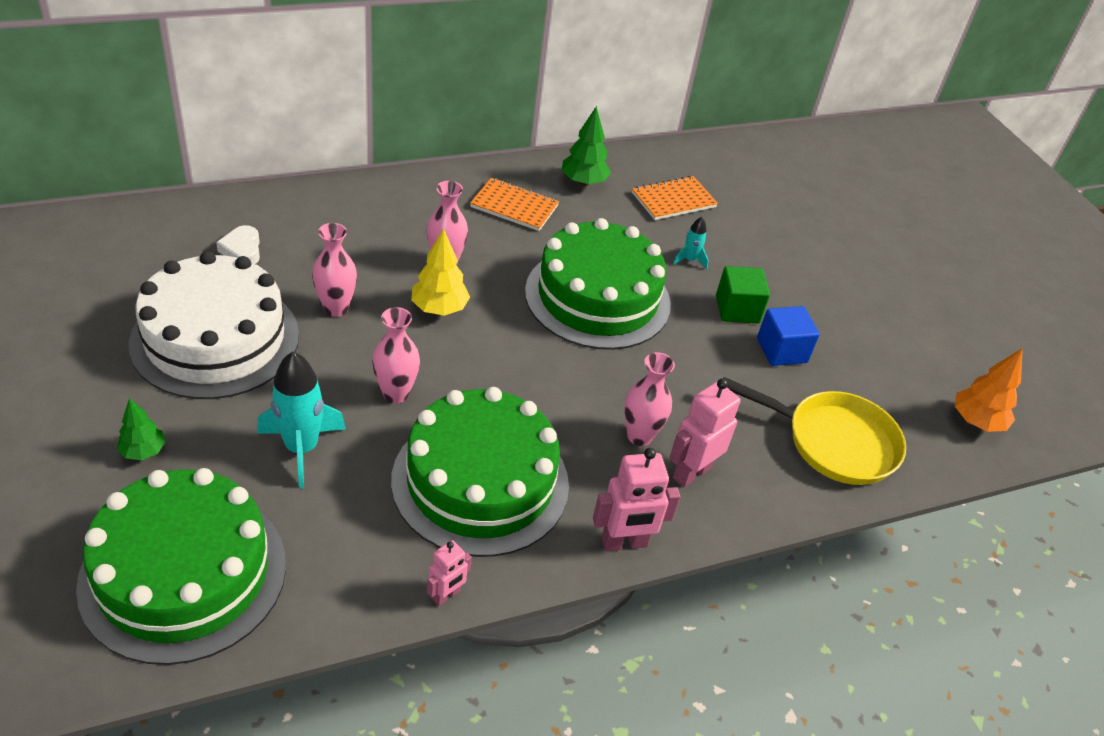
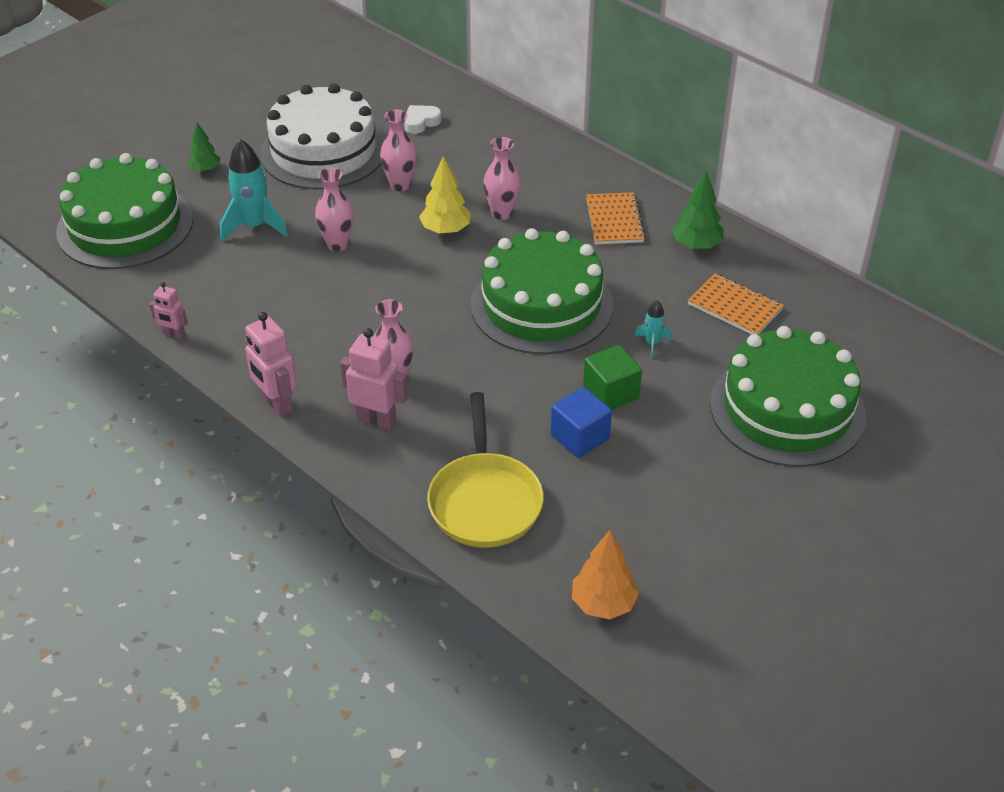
camera: 70 degrees right, 0 degrees up
green cake [391,387,569,557] -> green cake moved to [710,326,866,467]

